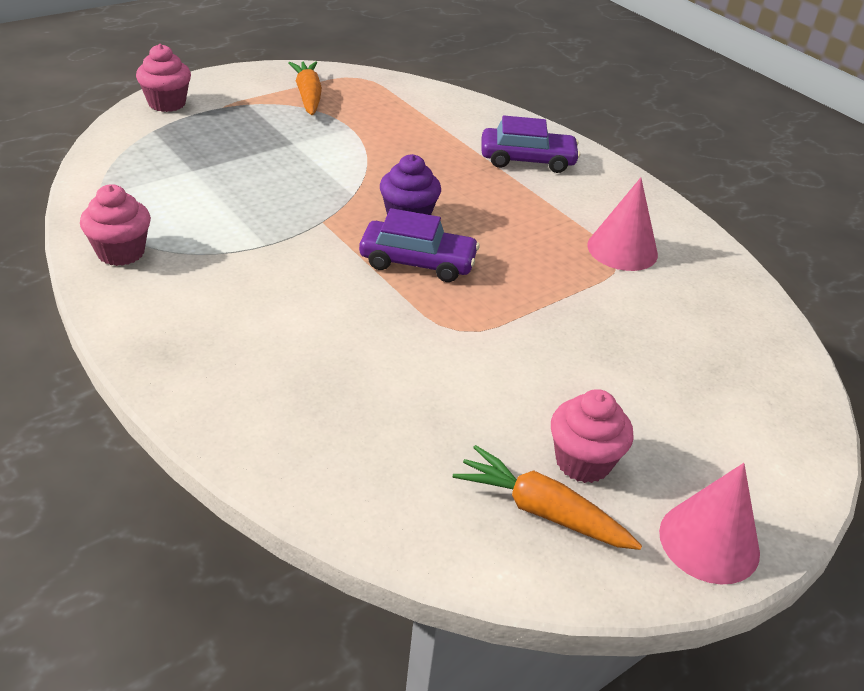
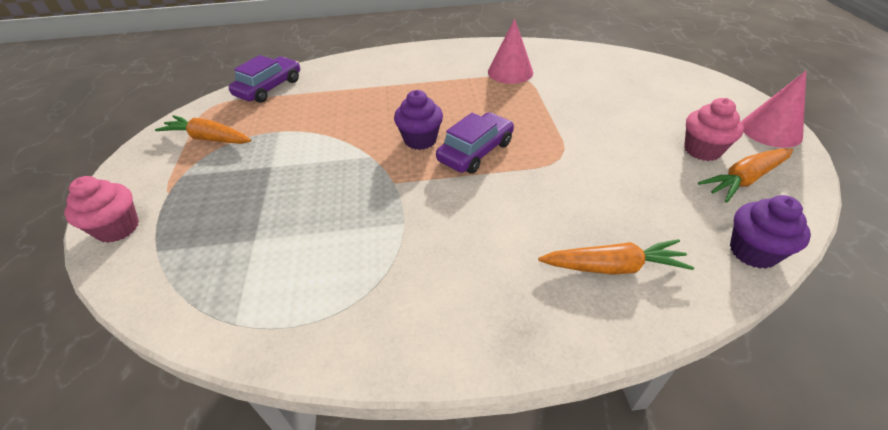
camera: 55 degrees left, 5 degrees up
pink cupcake [80,184,151,266] -> none
purple car [481,116,580,173] -> purple car moved to [229,55,300,103]
none -> orange carrot [538,239,694,275]
none -> purple cupcake [730,195,811,269]

